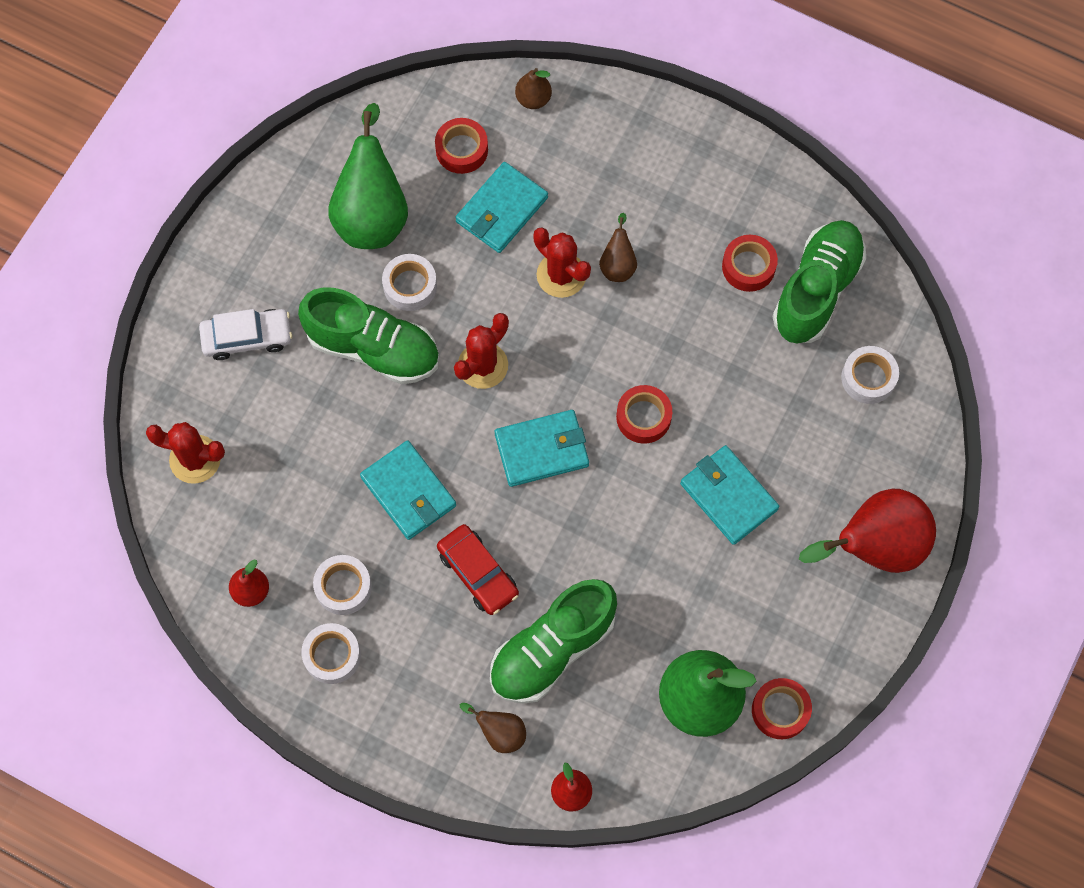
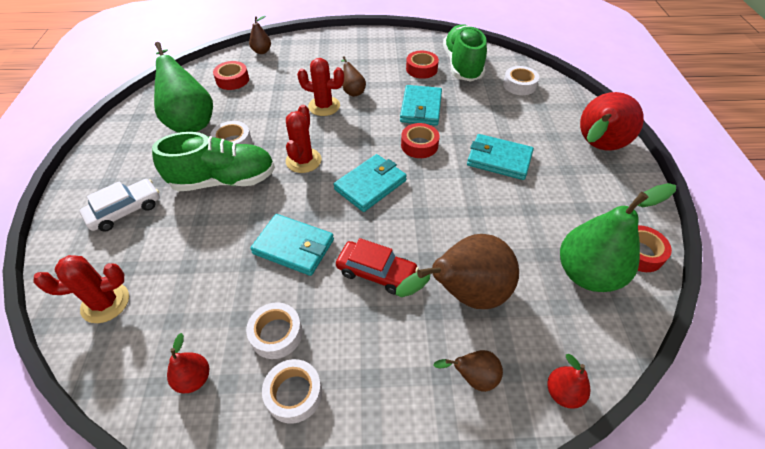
camera: 30 degrees left, 20 degrees down
turquoise wallet [455,162,548,253] -> turquoise wallet moved to [400,85,442,126]
green shoe [490,579,617,704] -> brown pear [396,234,519,309]

